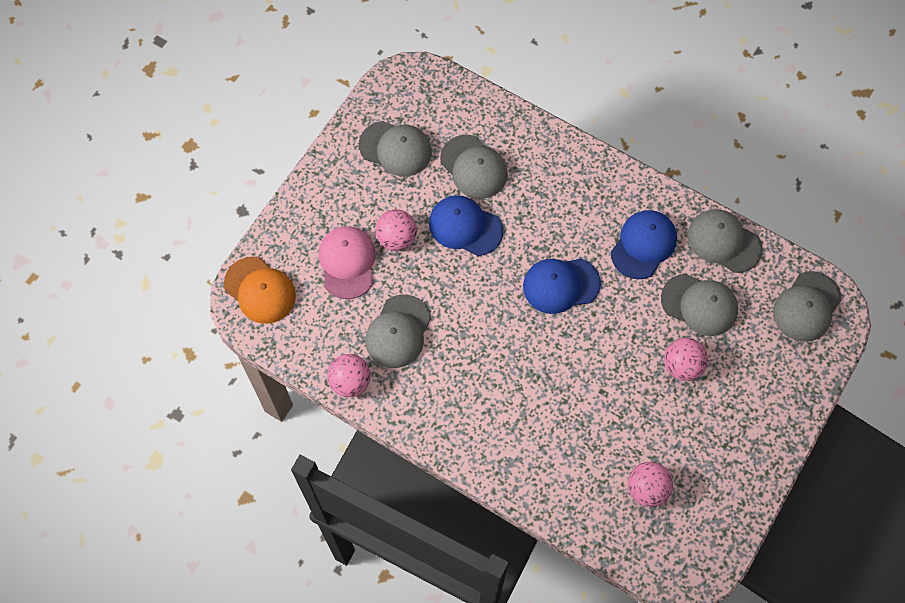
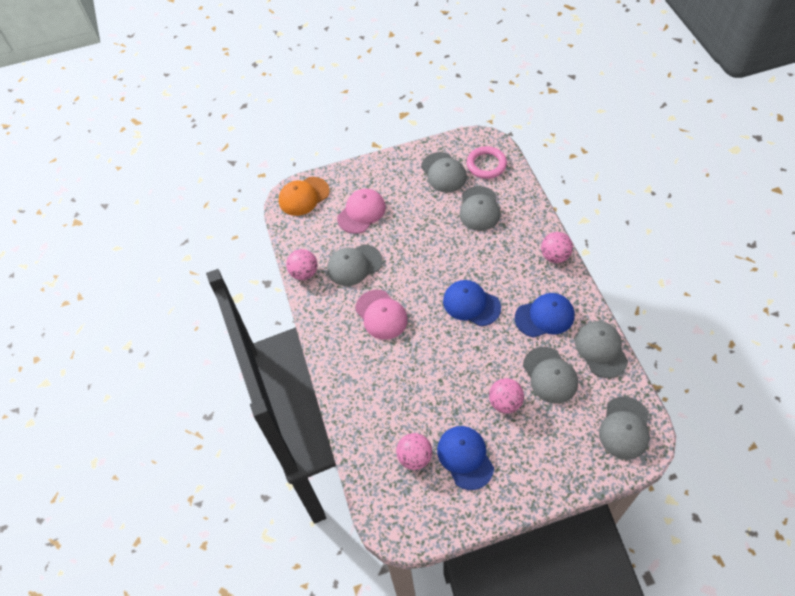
camera: 45 degrees right, 10 degrees down
orange cap [224,257,296,324] -> orange cap turned 60 degrees clockwise [279,177,330,216]
pink ball [375,209,417,251] -> pink ball moved to [541,232,573,263]
blue cap [429,195,503,256] -> blue cap moved to [437,426,494,490]
grey cap [773,271,842,342] -> grey cap turned 60 degrees counterclockwise [599,396,650,460]
none -> pink cap [355,290,408,340]
none -> pink ring [467,146,507,179]

